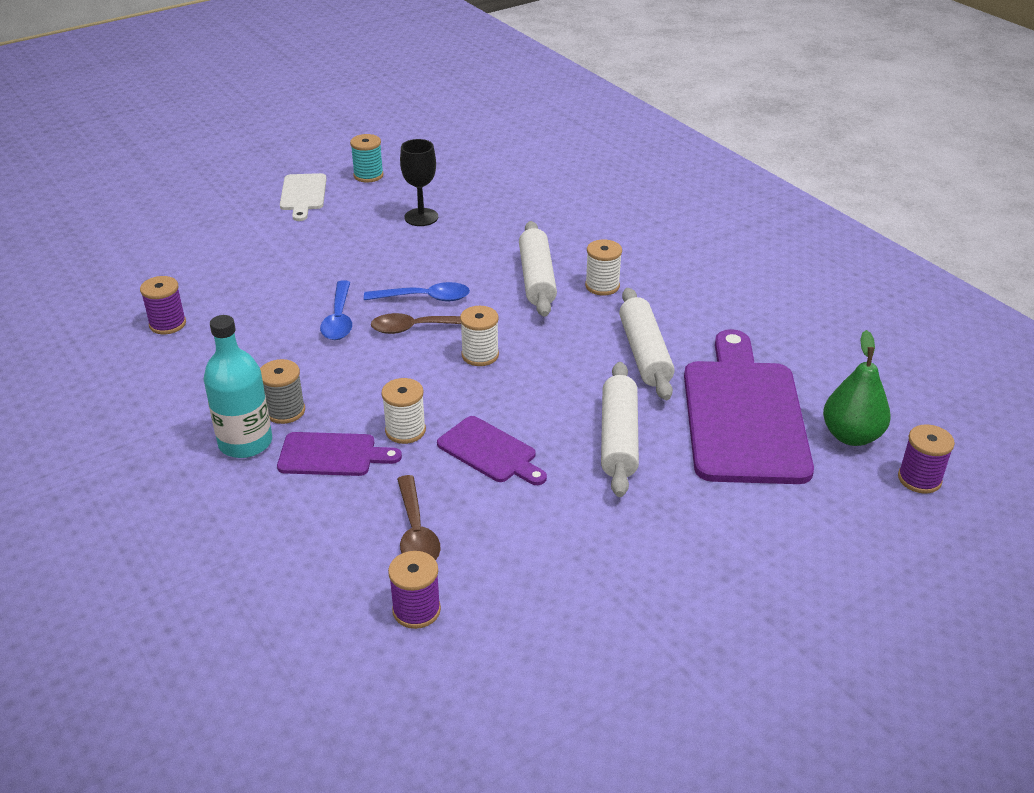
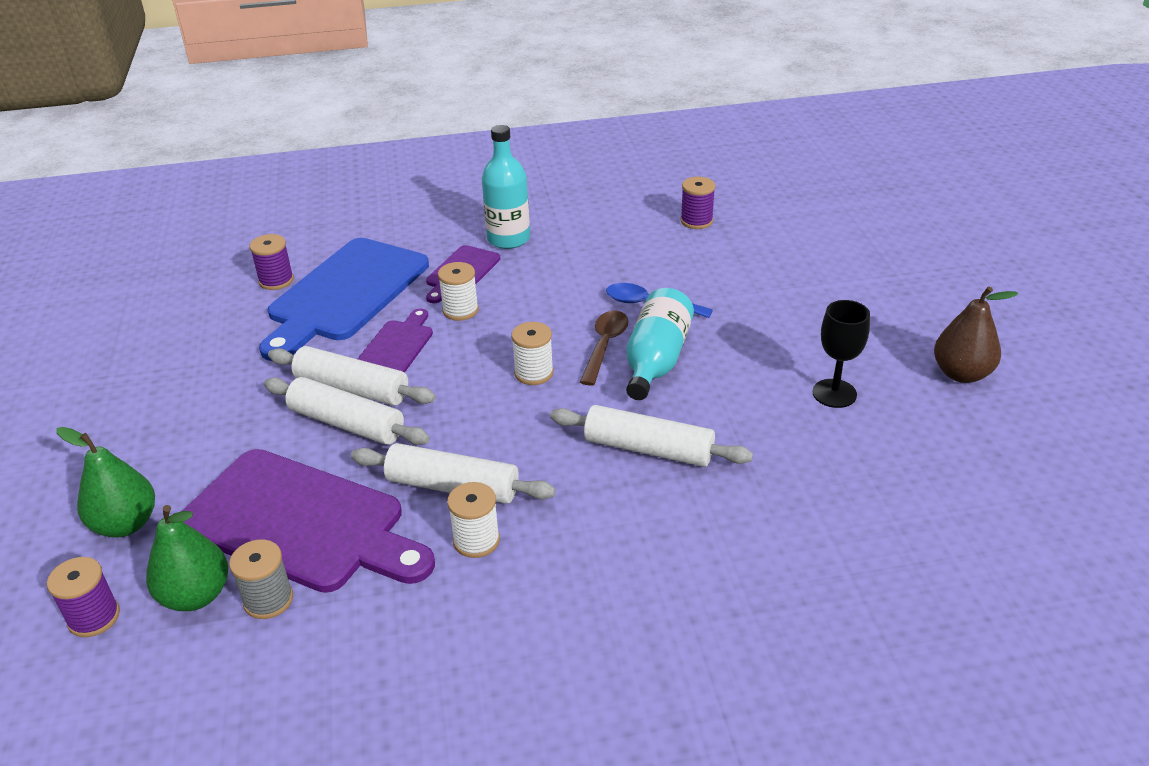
camera: 115 degrees right, 0 degrees up
grey spool [260,359,305,424] -> grey spool moved to [229,539,293,619]
white cutting board [280,173,326,221] -> none
turquoise spool [350,134,384,182] -> brown pear [934,286,1018,383]
blue spoon [364,282,470,302] -> turquoise bottle [626,288,694,400]
brown spoon [397,475,441,560] -> blue cutting board [259,238,429,361]
purple cutting board [437,416,547,485] -> purple cutting board turned 135 degrees clockwise [357,308,433,373]
white spool [585,239,622,295] -> white spool moved to [447,482,500,558]
none -> green pear [57,427,155,538]
none -> white rolling pin [268,346,436,406]

